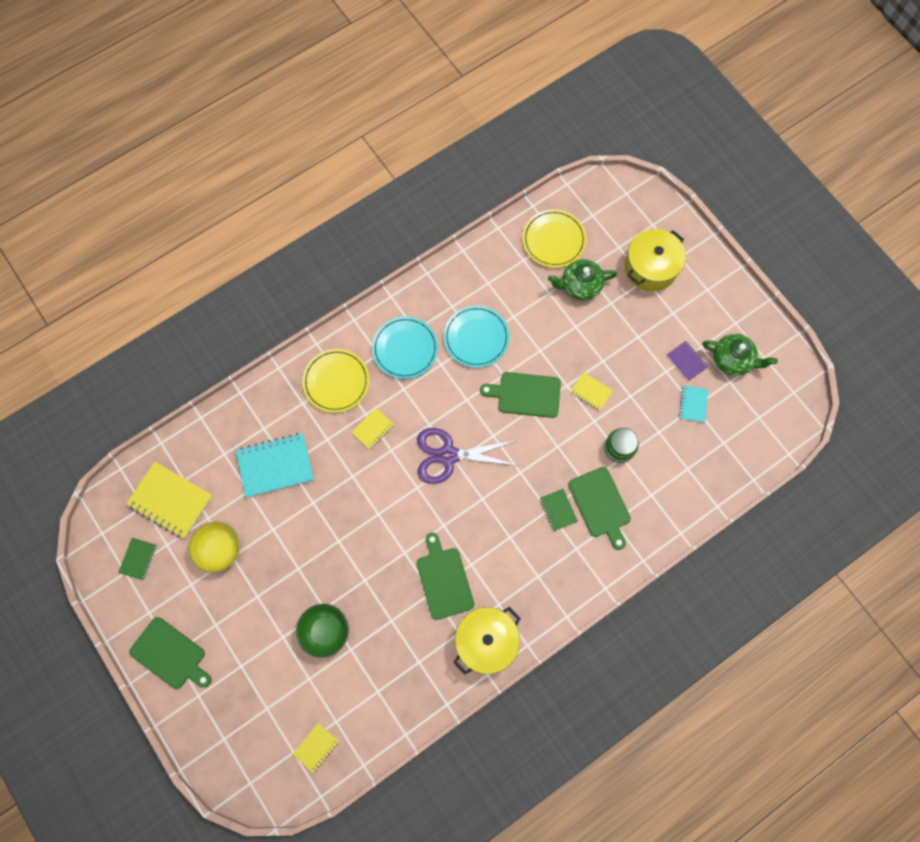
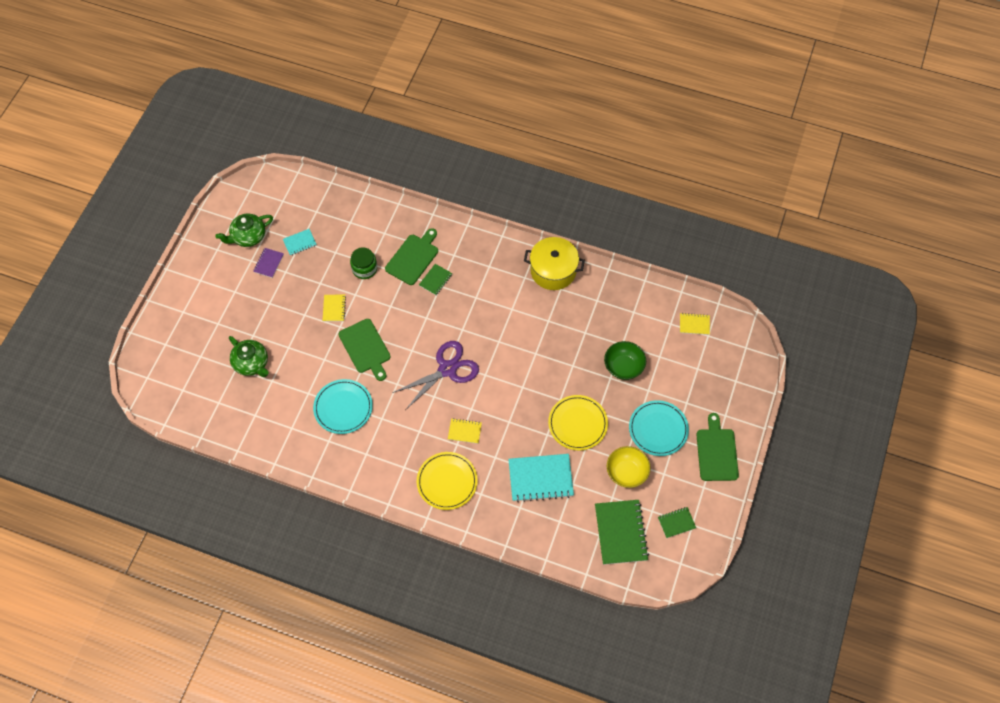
camera: 125 degrees left, 10 degrees down
yellow notebook [126,462,213,538] -> green notebook [595,500,649,565]
turquoise notebook [236,433,314,498] -> turquoise notebook turned 45 degrees counterclockwise [508,454,574,502]
turquoise plate [372,316,438,379] -> turquoise plate moved to [629,400,689,456]
green cutting board [416,533,474,620] -> none
purple scissors [417,428,519,484] -> purple scissors turned 90 degrees counterclockwise [392,341,479,409]
yellow plate [523,209,587,268] -> yellow plate moved to [548,395,608,450]
yellow pot [625,229,686,291] -> none
green teapot [702,334,778,376] -> green teapot turned 105 degrees counterclockwise [215,214,273,247]

